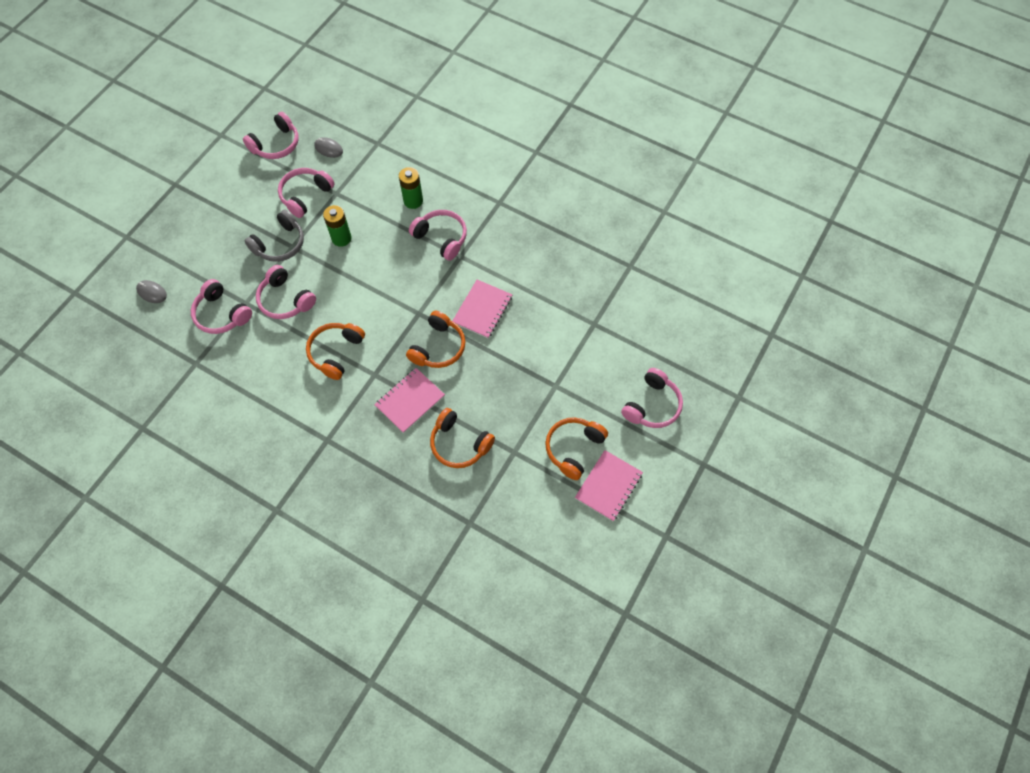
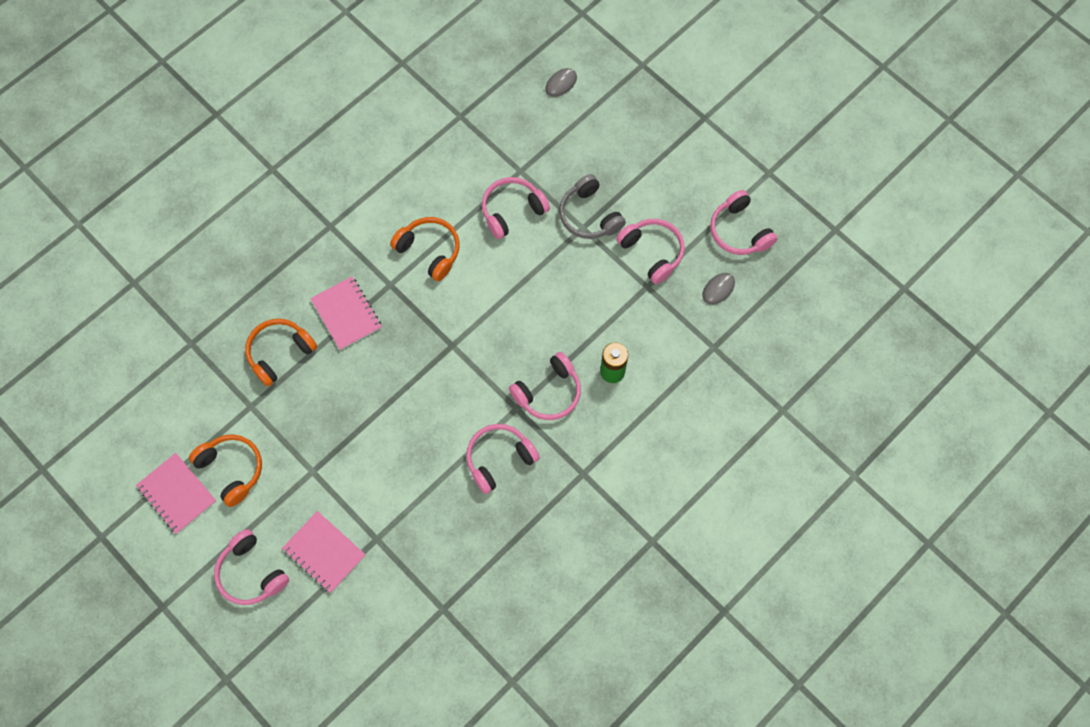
camera: 105 degrees right, 5 degrees up
pink headphones [191,279,252,334] -> pink headphones moved to [466,424,540,494]
green battery [323,205,351,247] -> none
orange headphones [406,311,466,368] -> none
pink notebook [452,280,513,338] -> pink notebook moved to [282,511,366,593]

